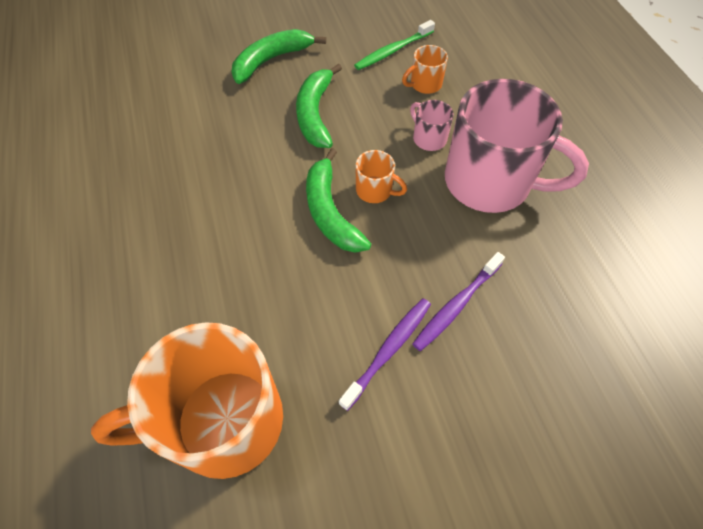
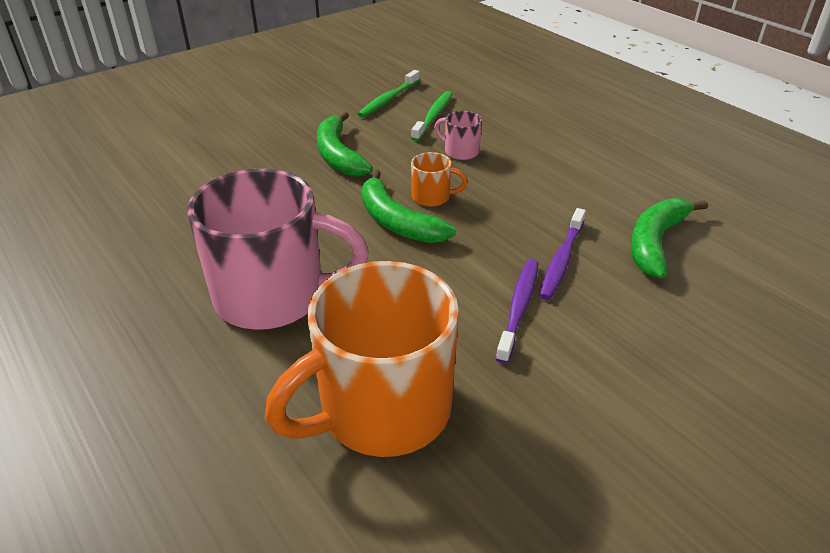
camera: 20 degrees left, 20 degrees down
green banana [232,29,326,84] -> green banana moved to [631,198,708,279]
orange mug [402,45,448,94] -> green toothbrush [411,91,453,141]
pink mug [445,79,589,213] -> pink mug moved to [187,169,369,330]

